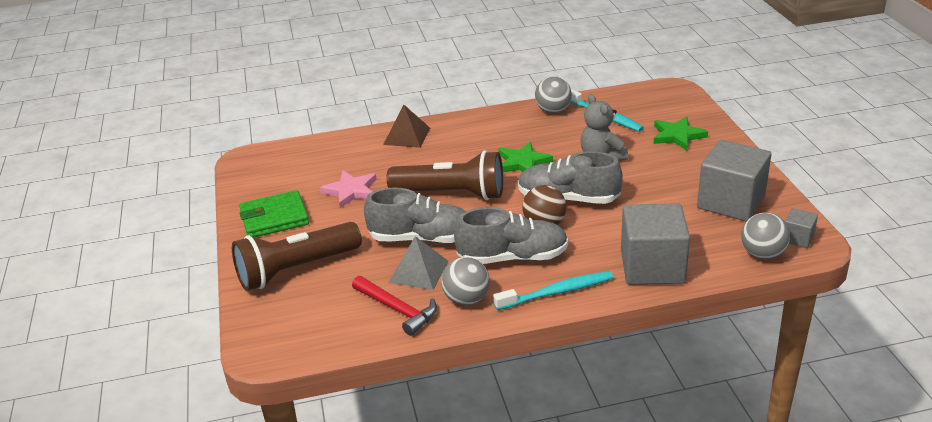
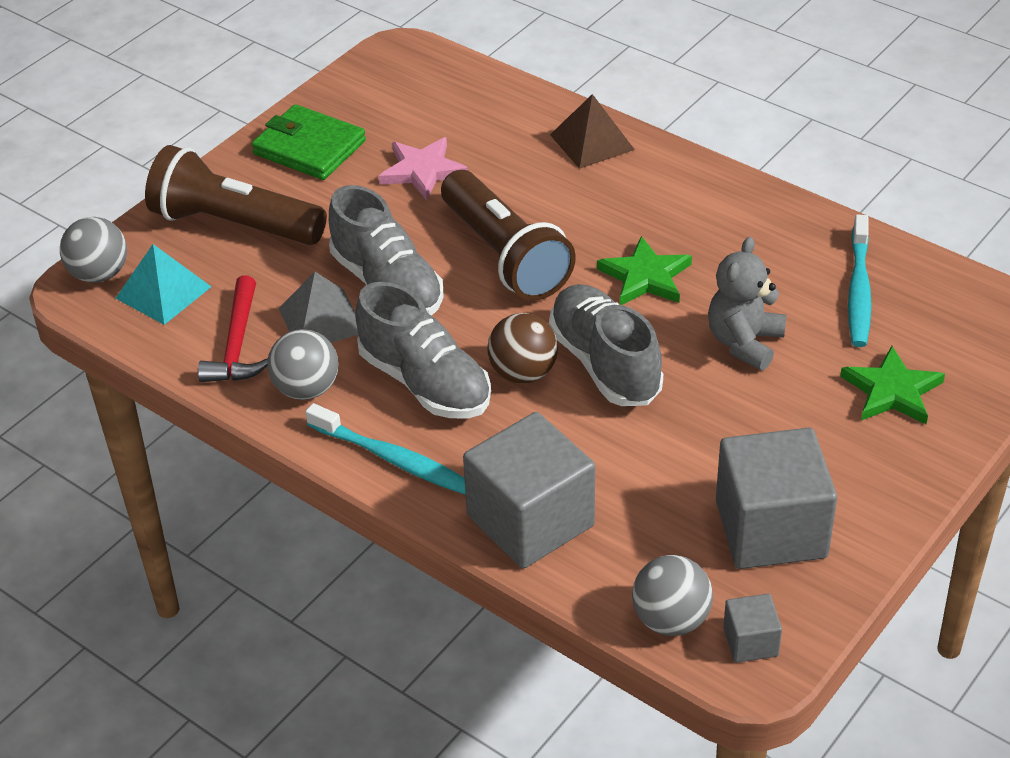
camera: 50 degrees right, 10 degrees up
grey ball [535,76,572,113] -> grey ball moved to [60,217,127,283]
none -> turquoise pyramid [116,244,211,325]

